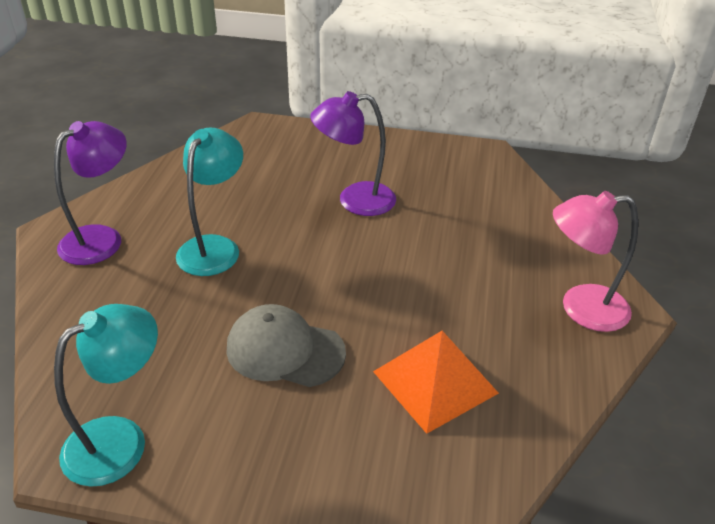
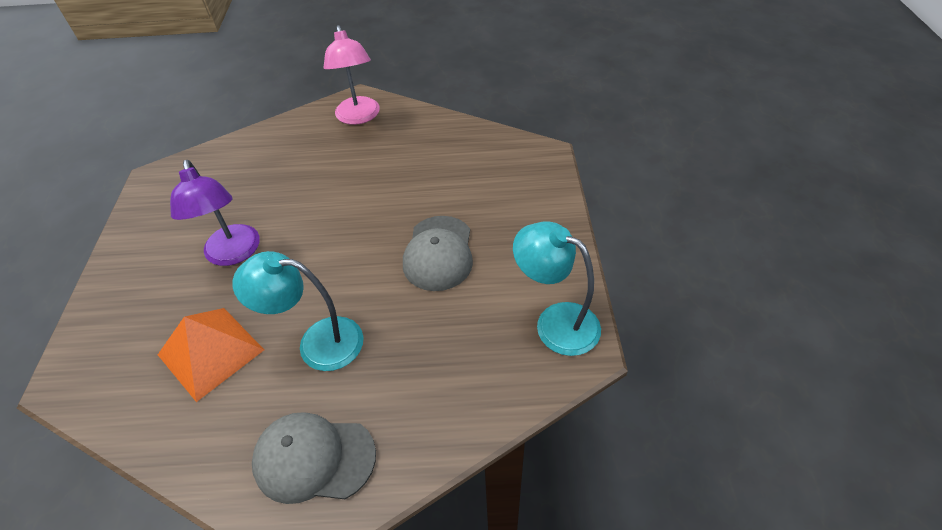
camera: 100 degrees left, 10 degrees up
purple lamp [54,121,127,265] -> grey cap [252,412,376,504]
orange pyramid [373,331,499,434] -> orange pyramid moved to [158,308,264,402]

